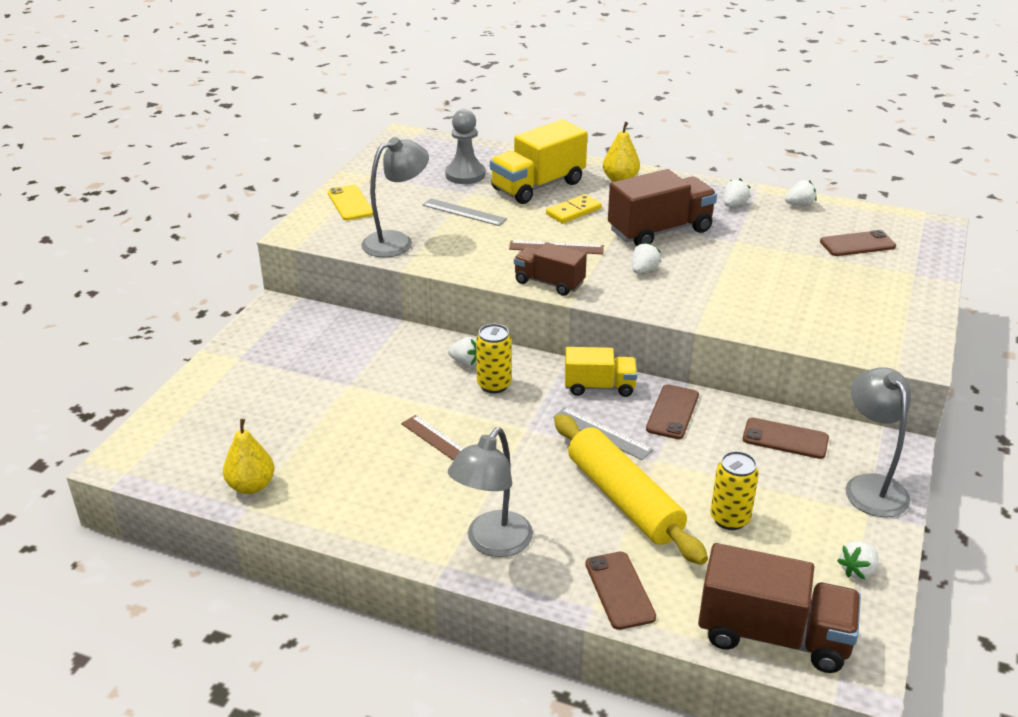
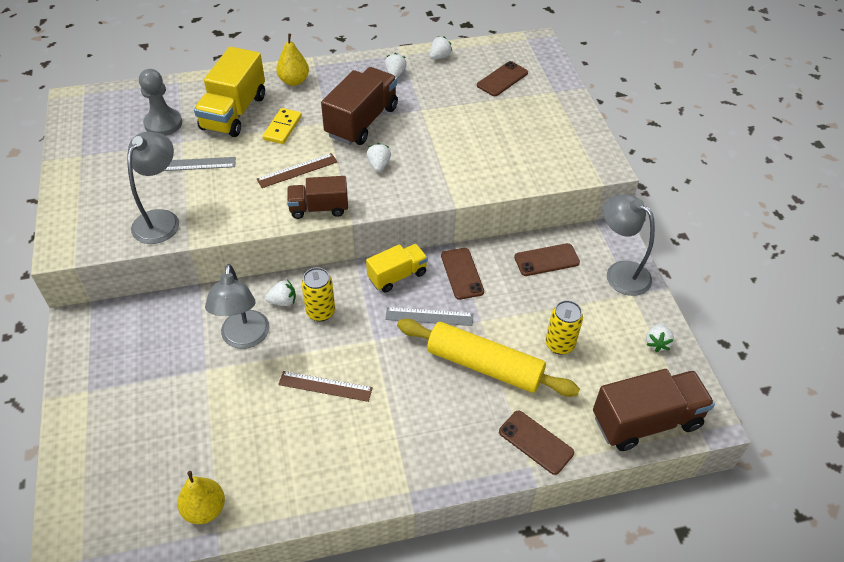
camera: 35 degrees left, 15 degrees up
yellow phone [328,185,373,220] -> none
grey lamp [448,428,533,557] -> grey lamp moved to [205,264,270,349]

